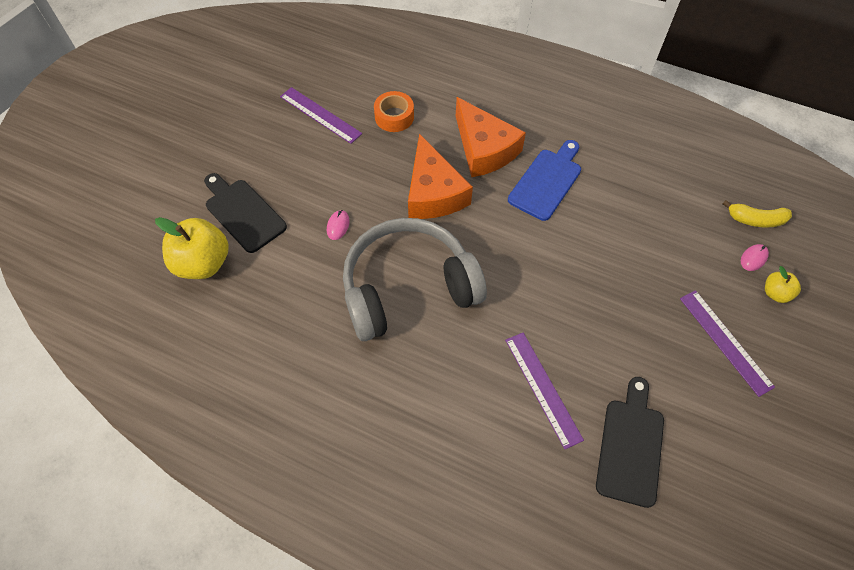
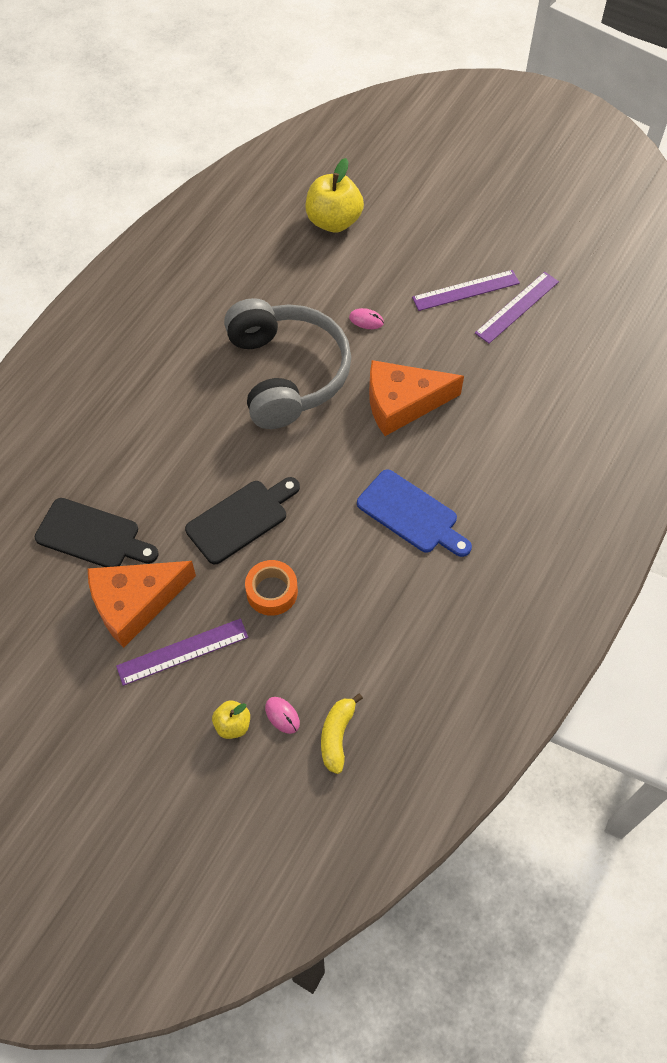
camera: 95 degrees right, 0 degrees up
black cutting board [204,173,287,253] -> black cutting board moved to [185,477,300,564]
orange tape [374,91,414,132] -> orange tape moved to [245,560,298,616]
orange cheese [456,97,526,177] -> orange cheese moved to [88,561,196,648]
purple ruler [505,333,584,449] -> purple ruler moved to [412,270,520,311]

